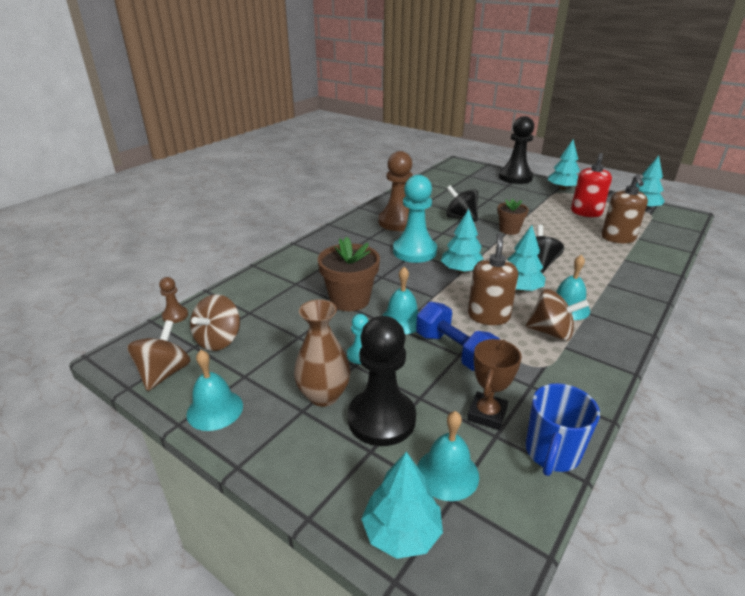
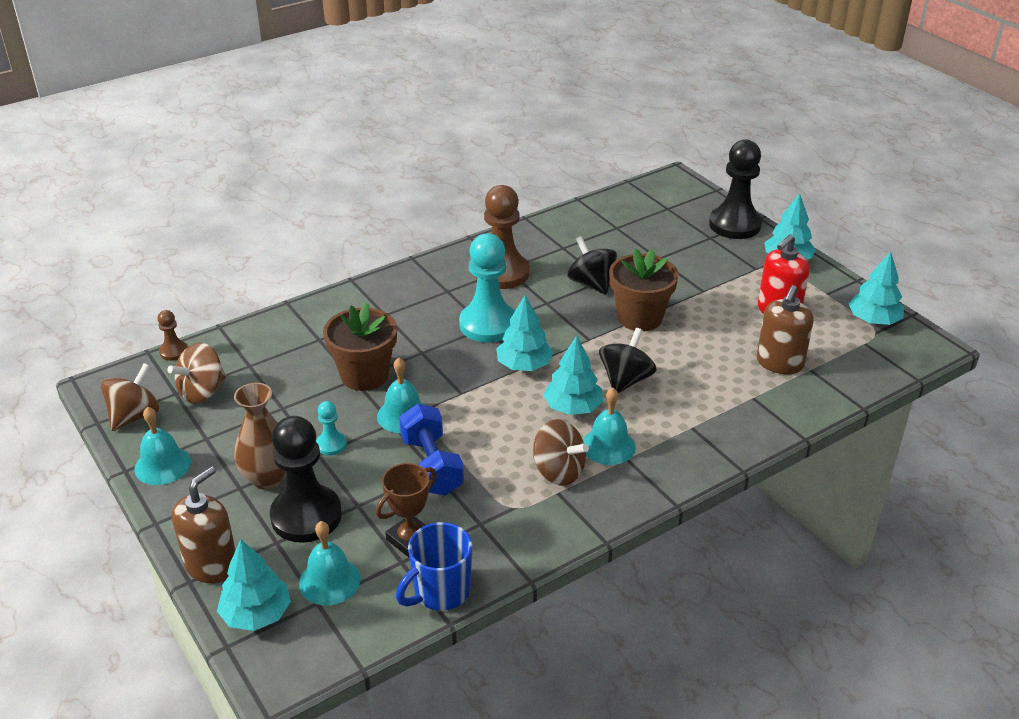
camera: 20 degrees right, 5 degrees up
brown soap dispenser [468,233,518,325] -> brown soap dispenser moved to [172,466,236,583]
brown flower pot [497,199,529,235] -> brown flower pot [609,249,679,331], size x1.61

